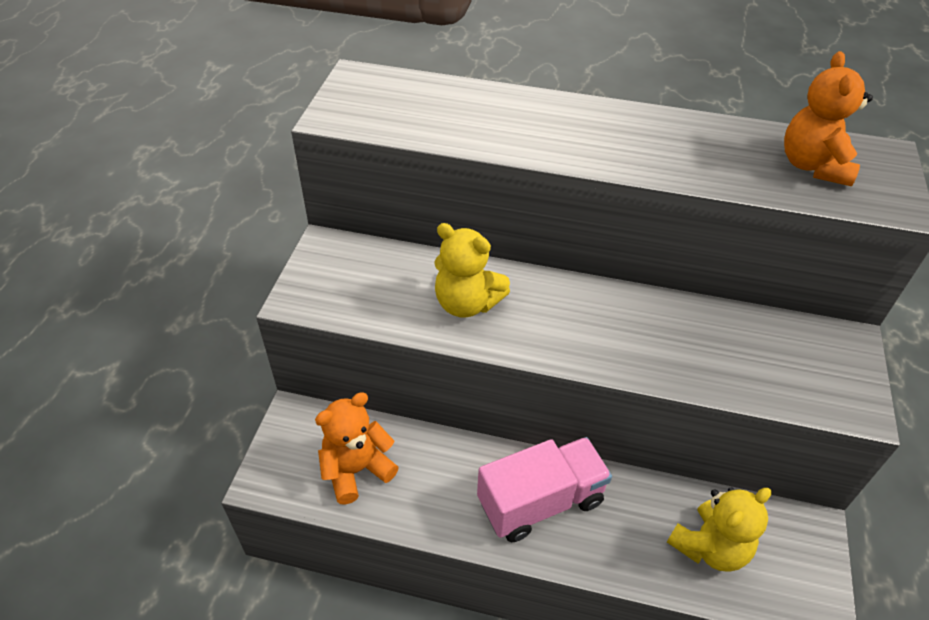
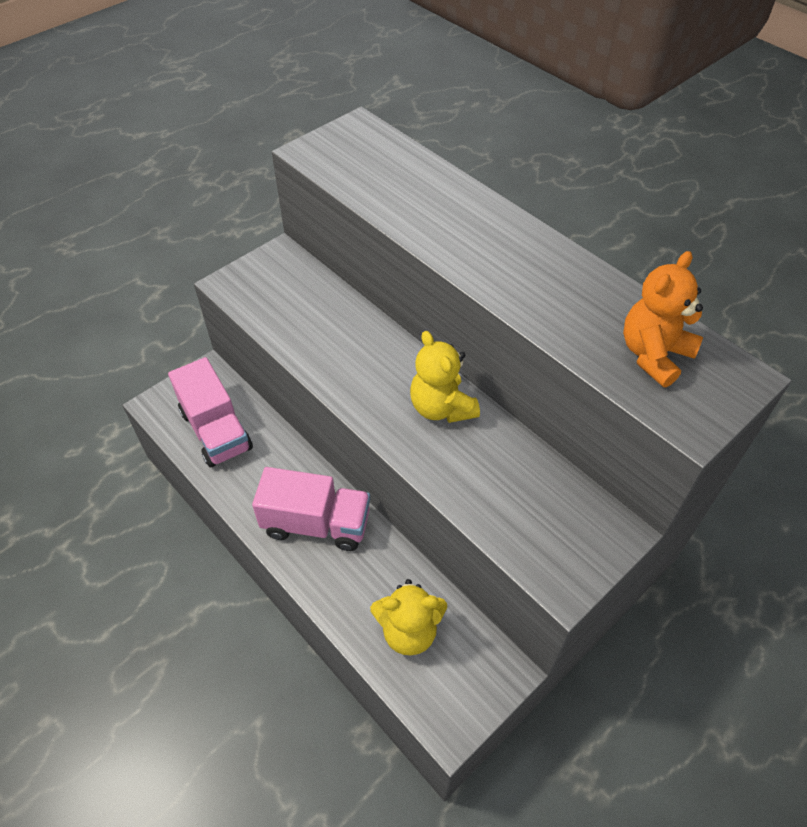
camera: 35 degrees right, 5 degrees up
orange teddy bear [315,392,399,505] -> pink truck [168,357,253,467]
yellow teddy bear [434,223,510,318] -> yellow teddy bear moved to [410,331,480,423]

